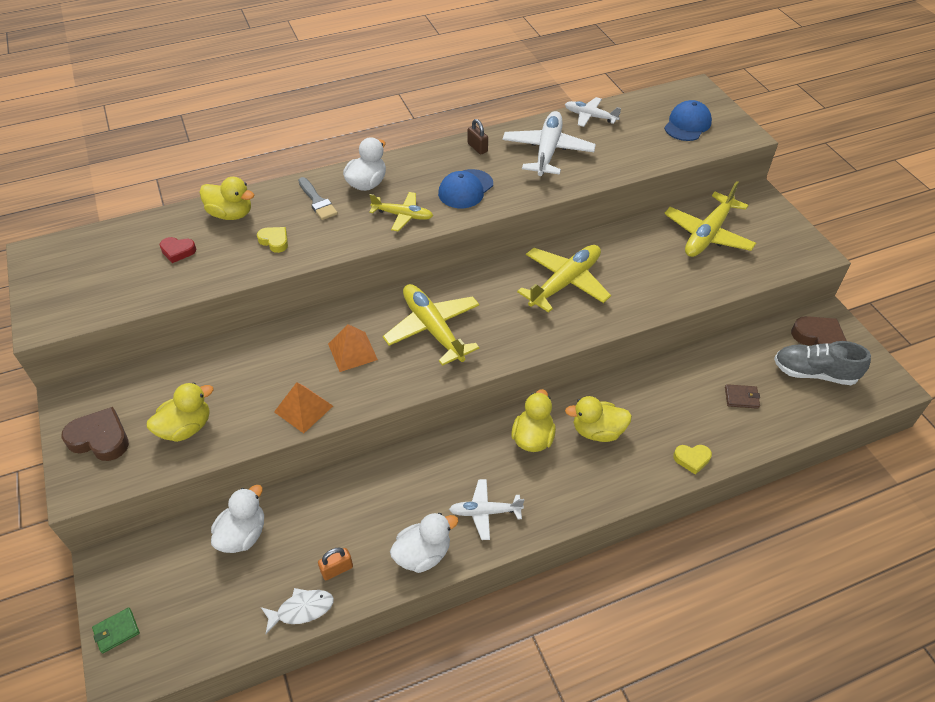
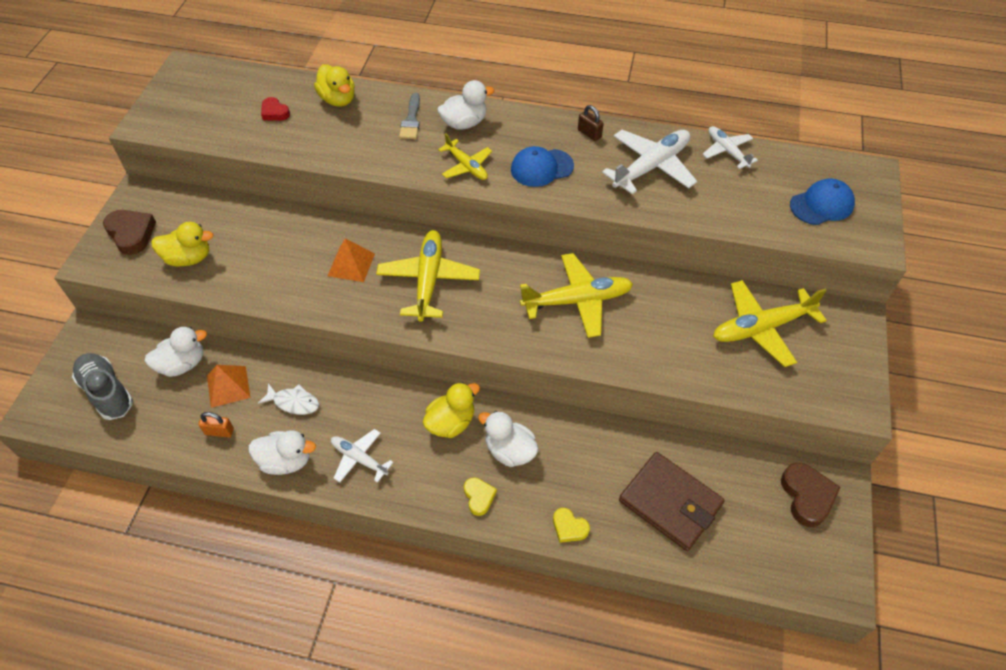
camera: 35 degrees right, 5 degrees up
green wallet [92,608,140,654] -> none
yellow heart [257,227,288,253] -> yellow heart moved to [464,477,497,516]
white fish [261,588,334,634] -> white fish moved to [258,383,319,415]
orange pyramid [274,382,333,433] -> orange pyramid moved to [207,365,251,408]
brown padlock [468,119,488,154] -> brown padlock turned 45 degrees counterclockwise [578,105,604,141]
yellow duck [565,396,632,442] -> white duck [478,411,539,467]
brown wallet [725,384,760,409] -> brown wallet [619,452,725,551], size x2.40
grey shoe [774,341,871,385] -> grey shoe moved to [72,353,133,420]

